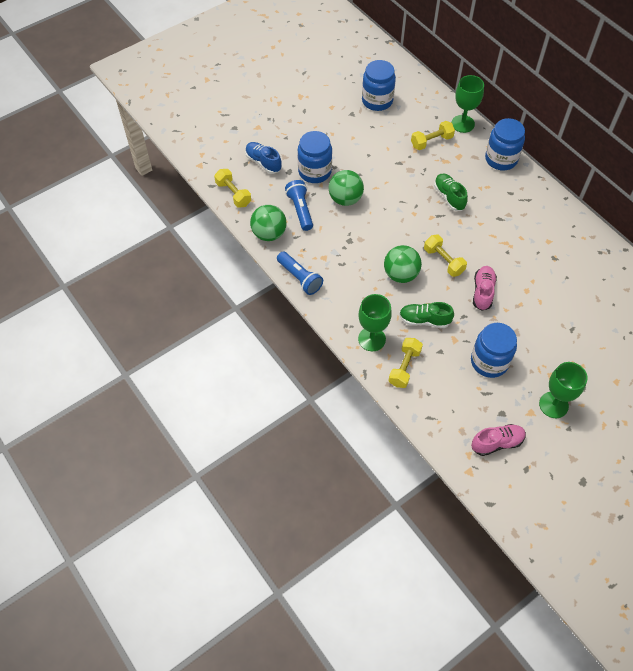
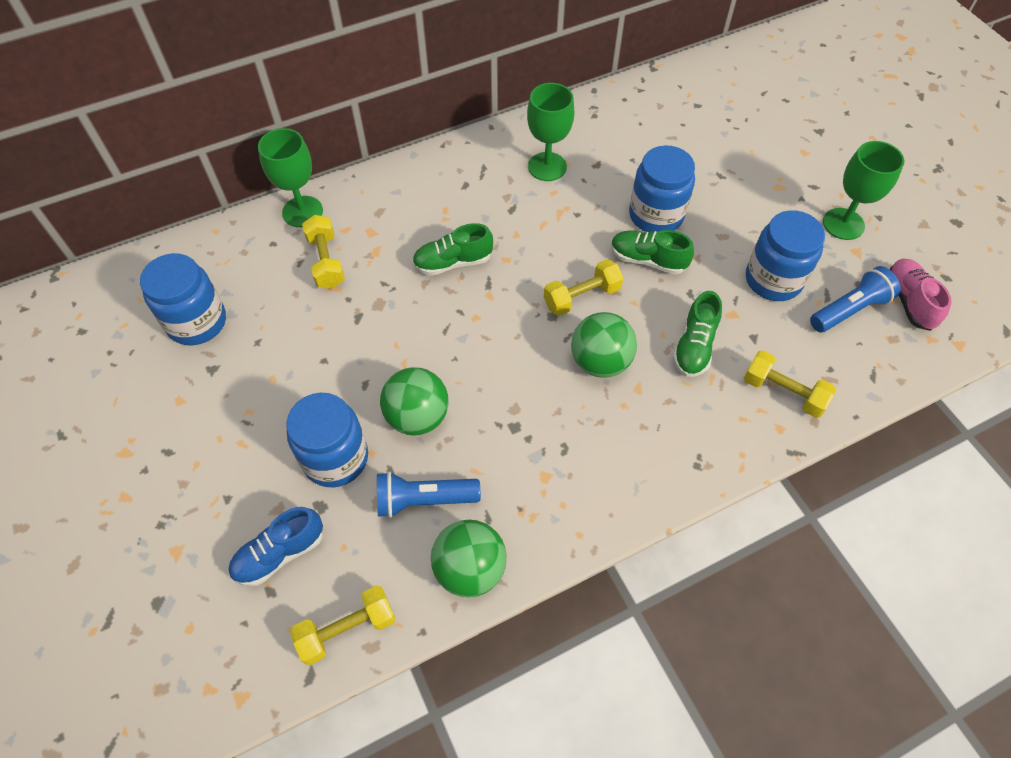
camera: 80 degrees left, 0 degrees up
blue flashlight [277,252,323,295] -> blue flashlight moved to [810,266,901,332]
green goblet [358,294,392,351] -> green goblet moved to [527,83,574,181]
pink shoe [473,266,497,311] -> green shoe [611,230,694,274]
blue jar [485,118,525,171] -> blue jar moved to [629,145,695,232]

